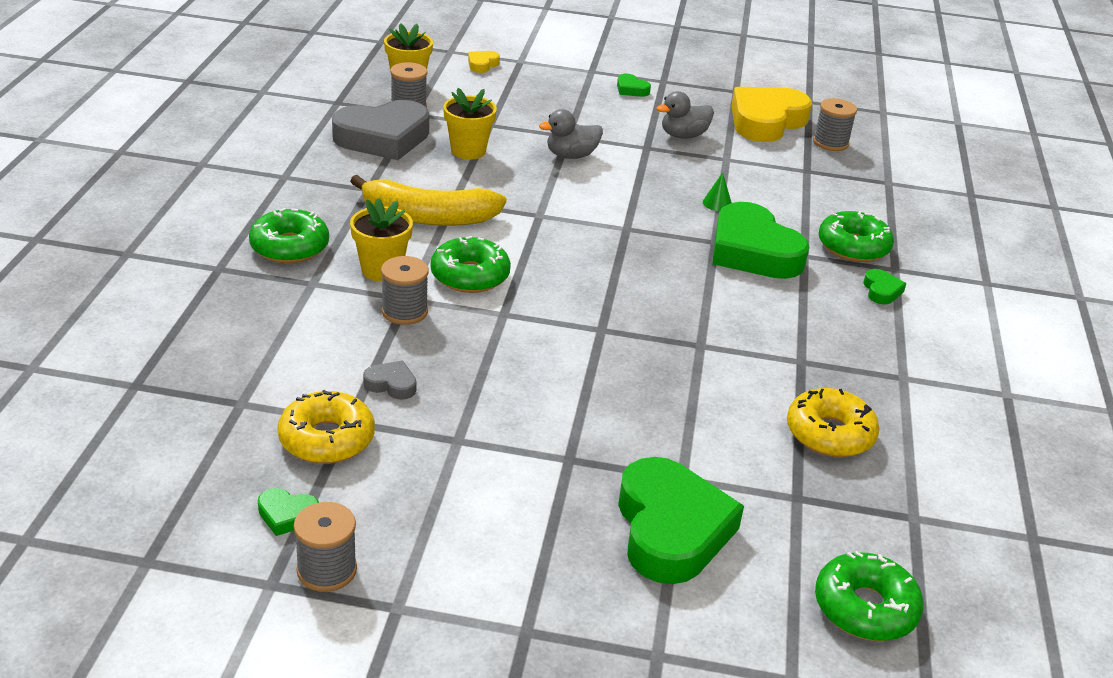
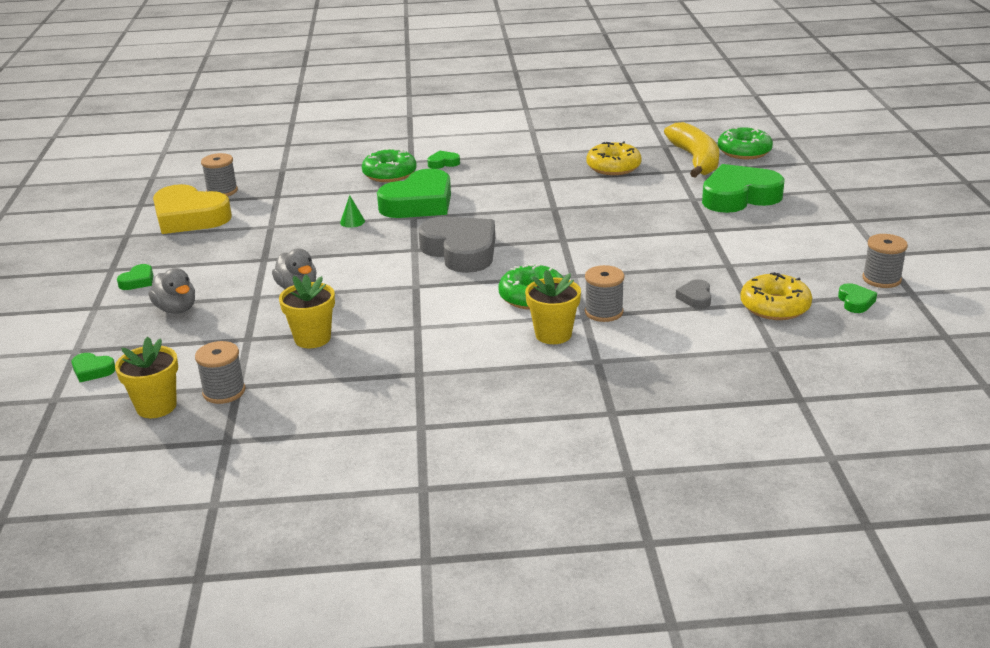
camera: 100 degrees left, 5 degrees down
green donut [249,208,329,263] -> none
grey heart [332,100,429,160] -> grey heart moved to [419,216,495,273]
yellow banana [350,175,506,226] -> yellow banana moved to [664,122,719,178]
yellow heart [468,51,500,73] -> green heart [71,353,115,382]
grey duck [657,91,714,139] -> grey duck moved to [149,268,195,314]

